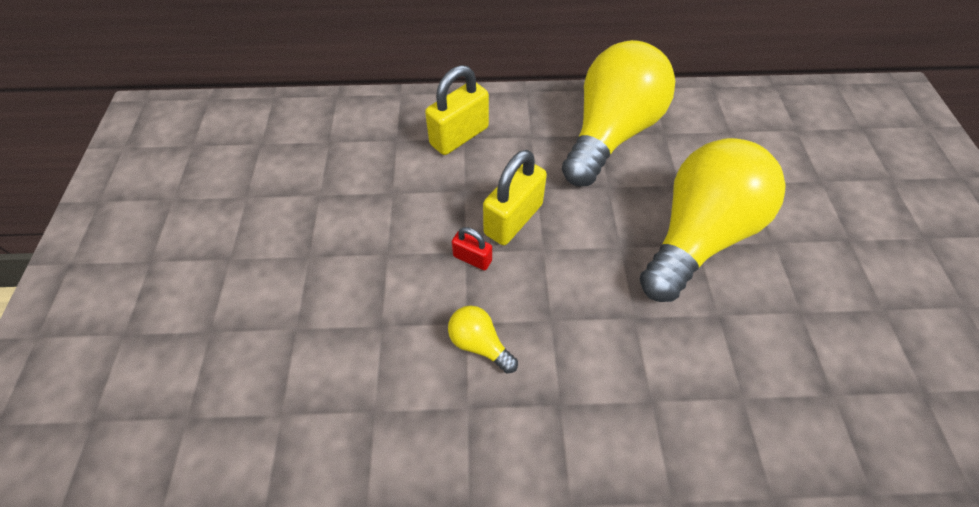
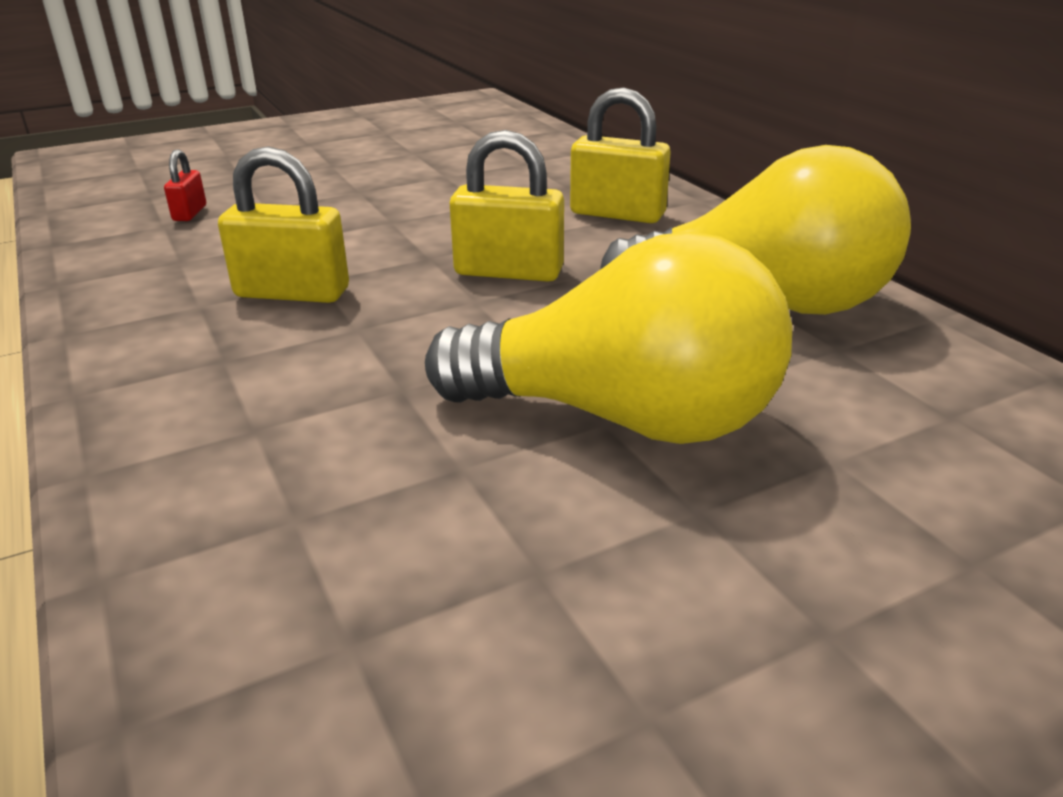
camera: 65 degrees right, 25 degrees down
yellow light bulb [448,305,518,373] -> yellow padlock [218,146,349,303]
red padlock [452,227,492,270] -> red padlock moved to [164,149,206,221]

